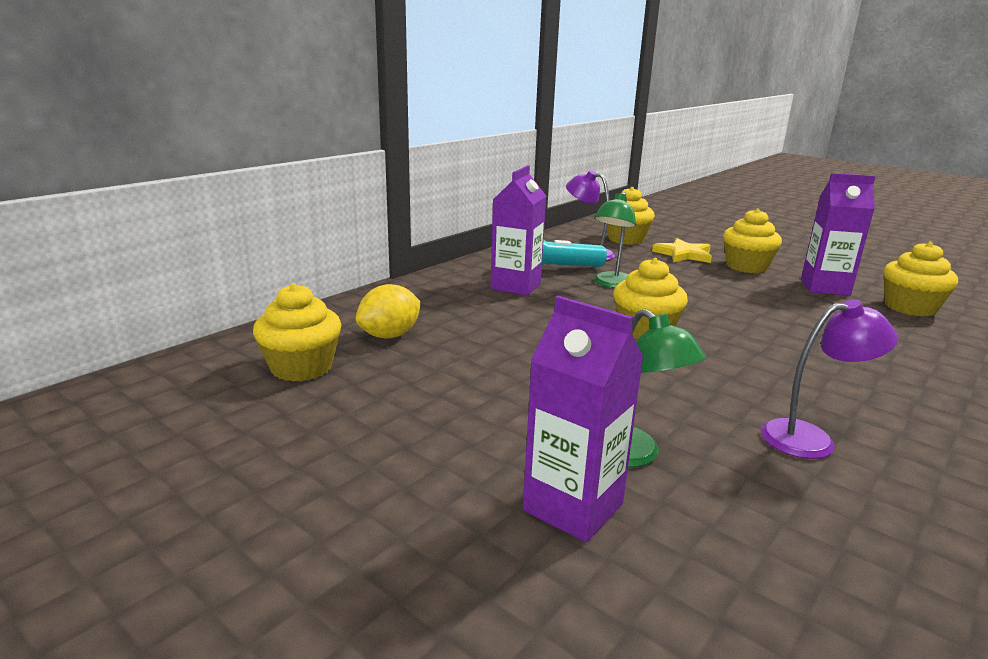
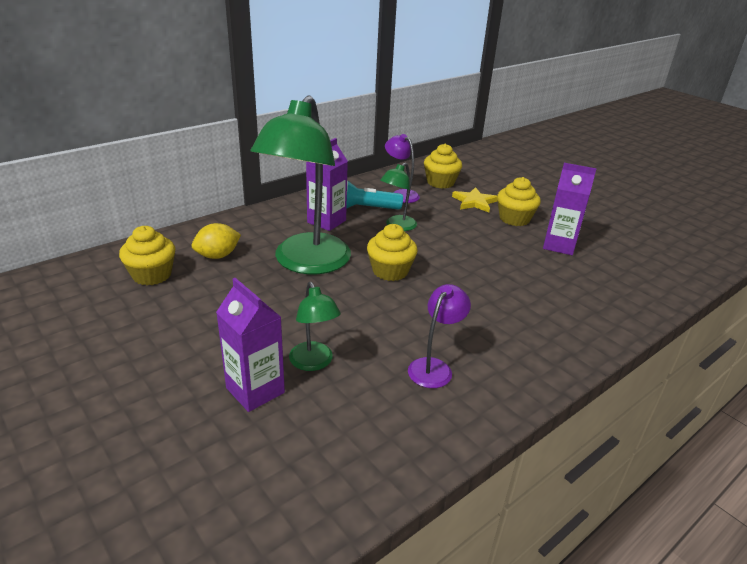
camera: 10 degrees right, 10 degrees up
purple lamp [761,299,898,459] -> purple lamp turned 60 degrees counterclockwise [408,284,471,388]
yellow cupcake [883,242,958,317] -> none
none -> green lamp [250,95,351,274]

